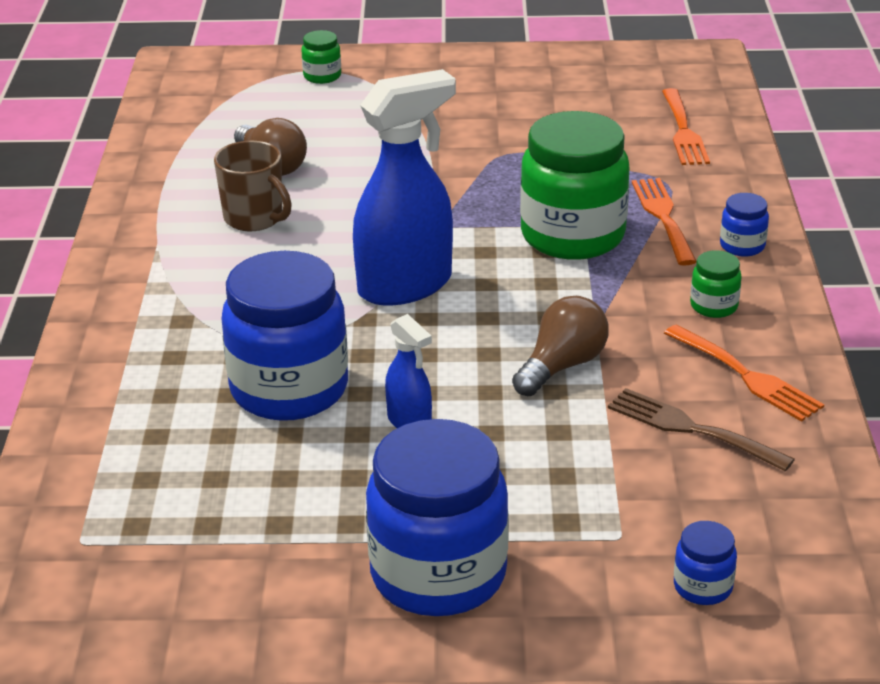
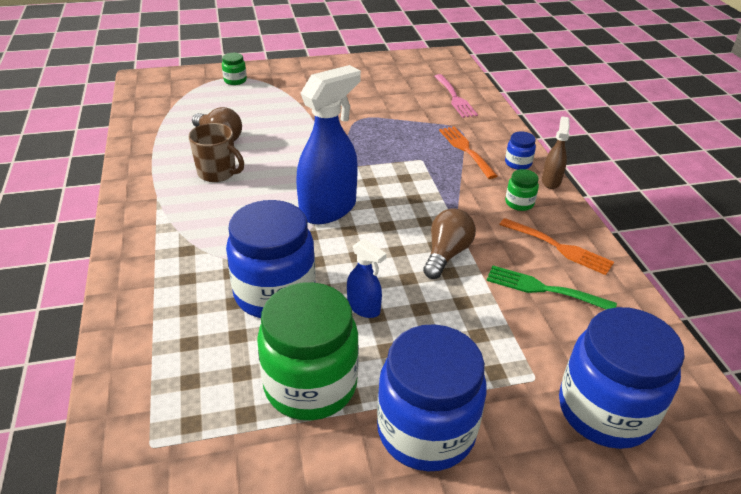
camera: 15 degrees left, 5 degrees up
green jar [520,111,630,260] -> green jar moved to [257,282,359,420]
brown fork [608,388,795,471] -> green fork [487,265,617,310]
orange fork [662,88,710,165] -> pink fork [434,74,478,118]
blue jar [674,521,737,605] -> blue jar [559,307,685,449], size x2.33
none -> brown spray bottle [542,116,570,189]

